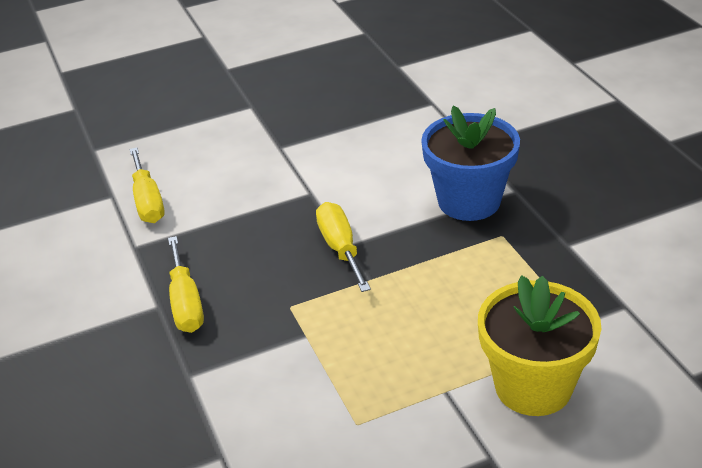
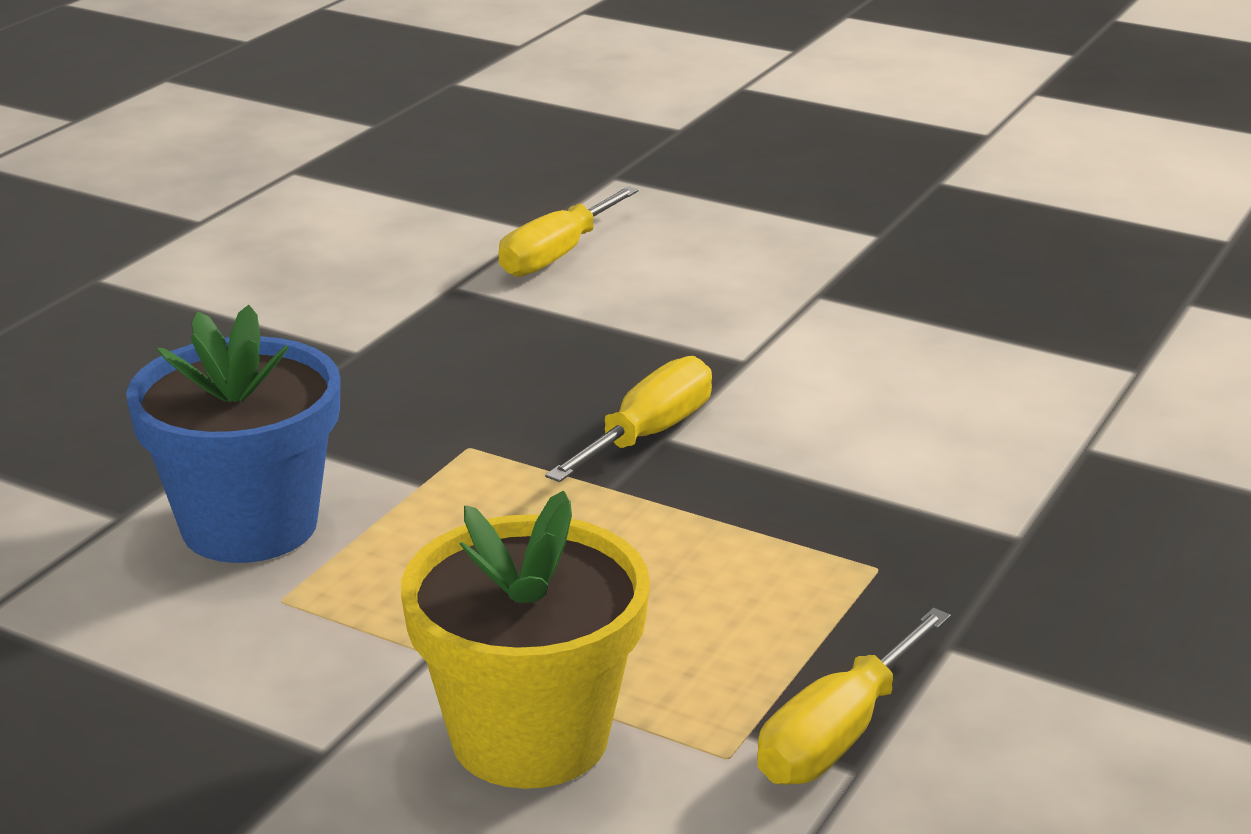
camera: 50 degrees right, 10 degrees down
yellow screwdriver [168,236,204,333] -> yellow screwdriver moved to [757,608,951,785]
blue flower pot [421,106,520,221] -> blue flower pot moved to [126,305,341,563]

